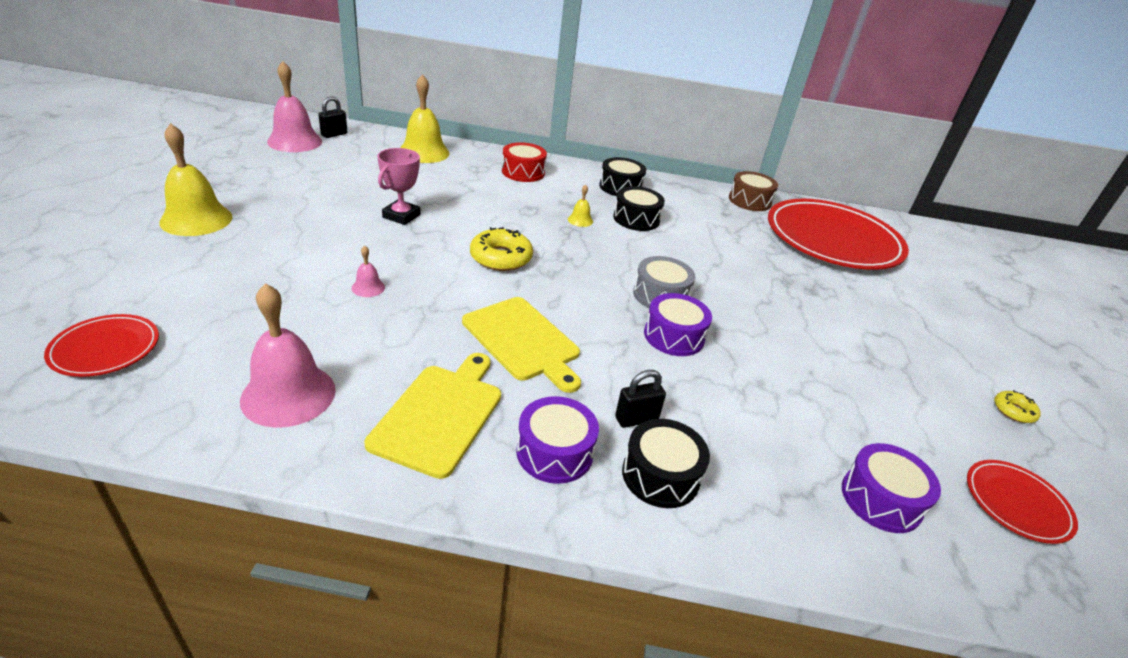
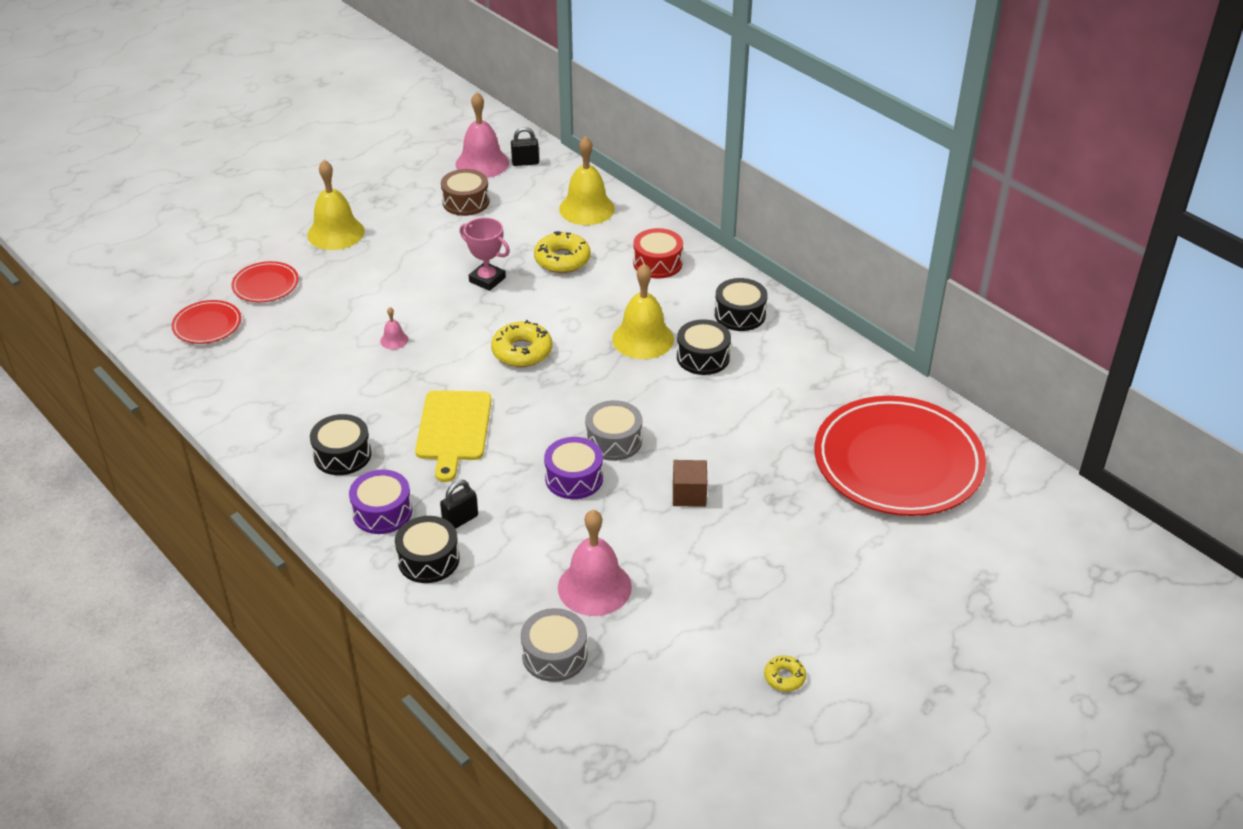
camera: 45 degrees right, 5 degrees up
pink bell [240,283,336,428] -> pink bell moved to [558,510,632,616]
yellow cutting board [365,353,501,479] -> black drum [310,414,372,475]
pink trophy [377,148,421,225] -> pink trophy turned 60 degrees clockwise [460,218,510,291]
yellow bell [568,184,593,227] -> yellow bell [612,264,674,359], size x2.21
black padlock [615,370,666,428] -> black padlock turned 60 degrees counterclockwise [440,480,478,529]
brown drum [729,171,778,211] -> brown drum moved to [441,169,489,216]
purple drum [842,443,941,533] -> grey drum [521,608,587,682]
red plate [967,460,1078,544] -> red plate moved to [231,261,299,302]
none -> yellow donut [534,231,591,273]
none -> brown cube [673,460,707,507]

